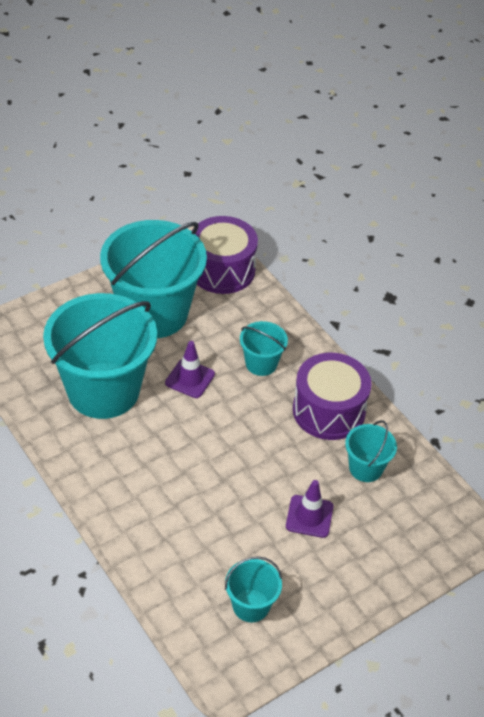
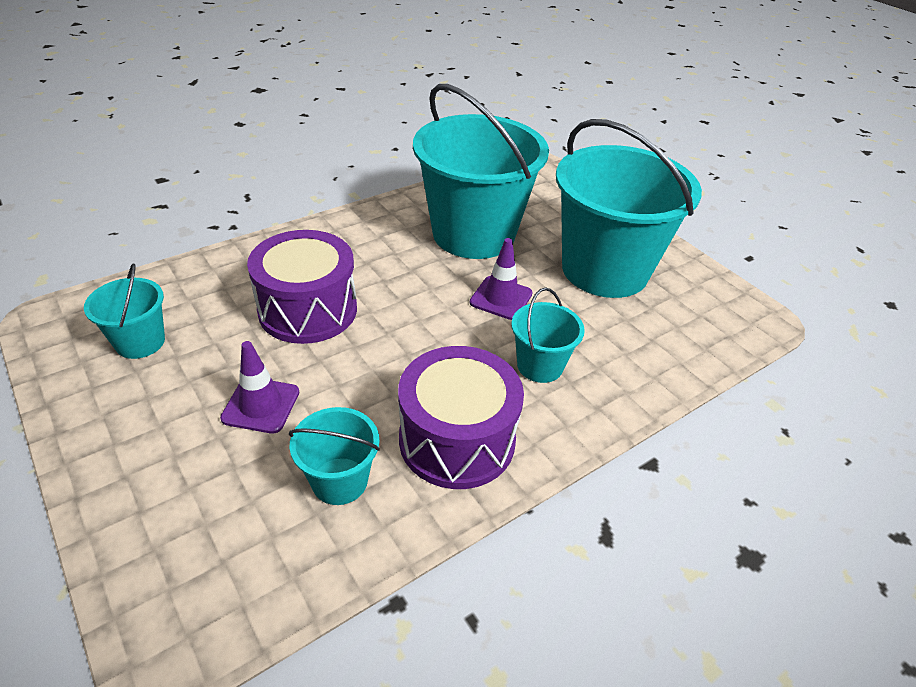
camera: 90 degrees right, 5 degrees down
purple drum [193,216,258,294] -> purple drum moved to [247,230,357,344]

